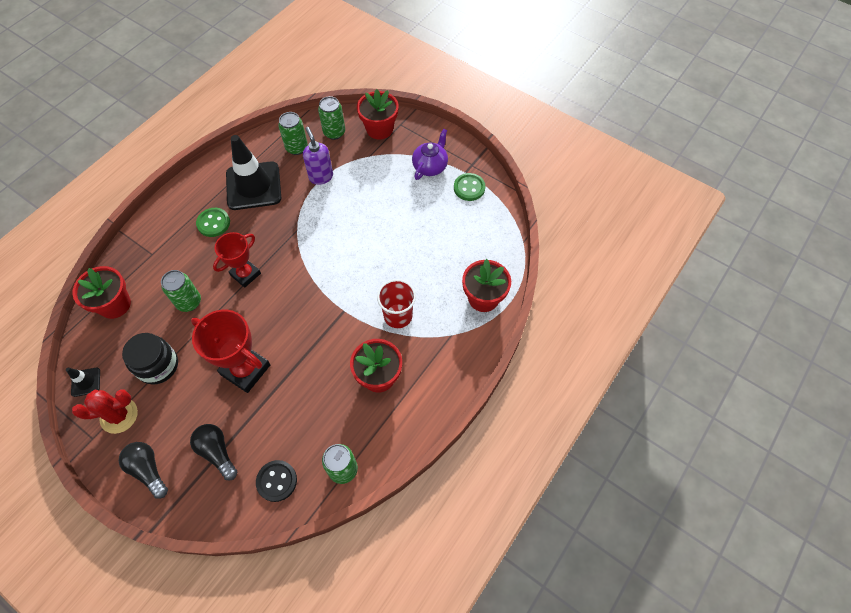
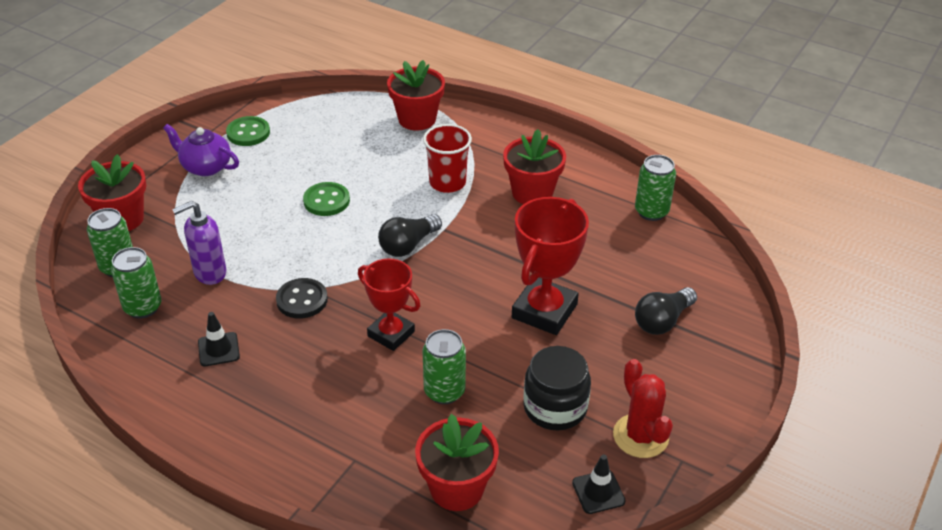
camera: 95 degrees left, 20 degrees down
black light bulb [119,442,168,499] -> black light bulb moved to [378,214,442,257]
green button [196,208,230,237] -> green button moved to [303,182,350,216]
black traffic cone [226,135,281,210] -> black traffic cone [198,312,240,366], size x0.44
black button [256,460,297,502] -> black button moved to [276,278,328,319]

